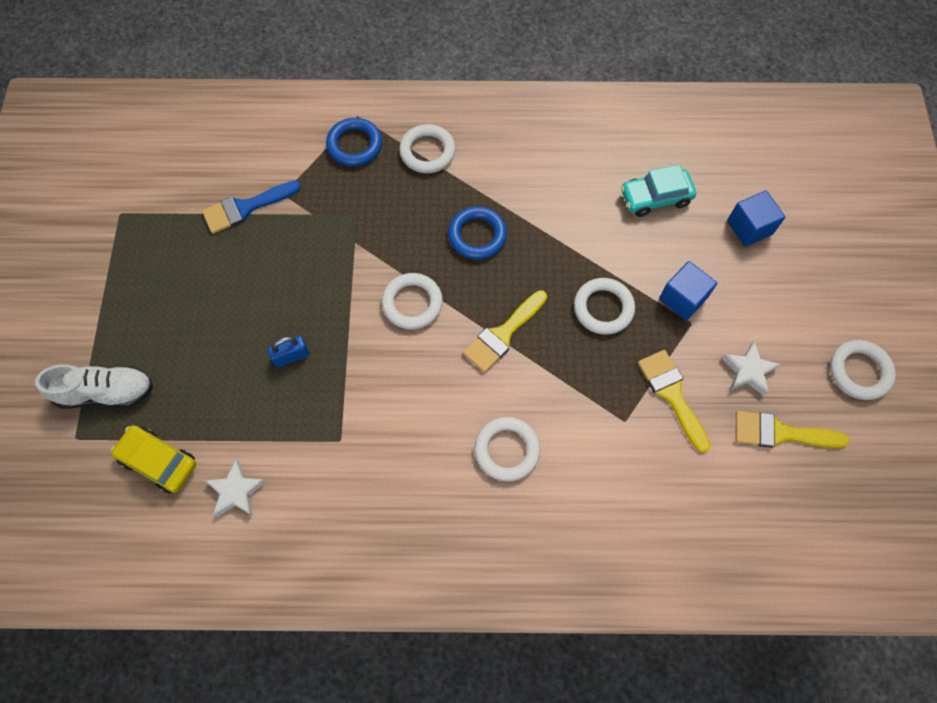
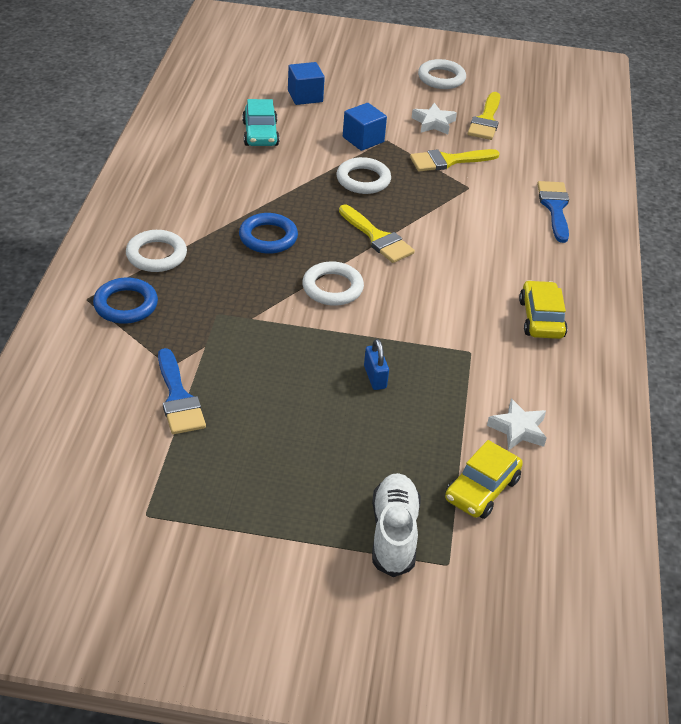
camera: 85 degrees left, 25 degrees down
white ring [474,417,540,481] -> none
none -> yellow car [519,280,568,339]
none -> blue brush [537,181,569,243]

